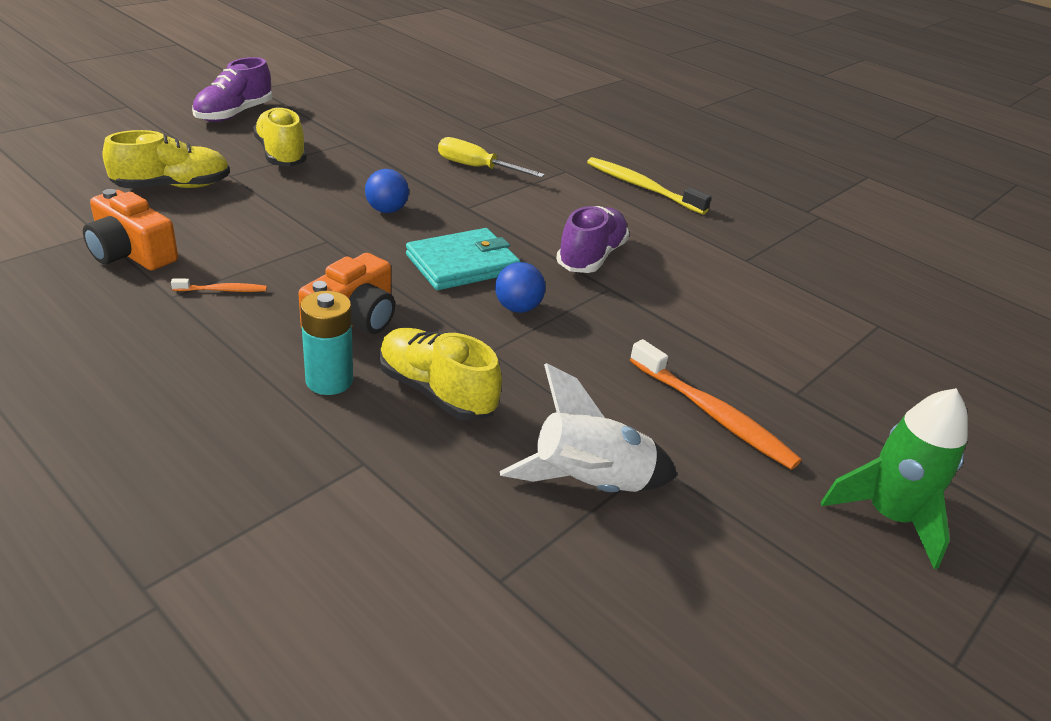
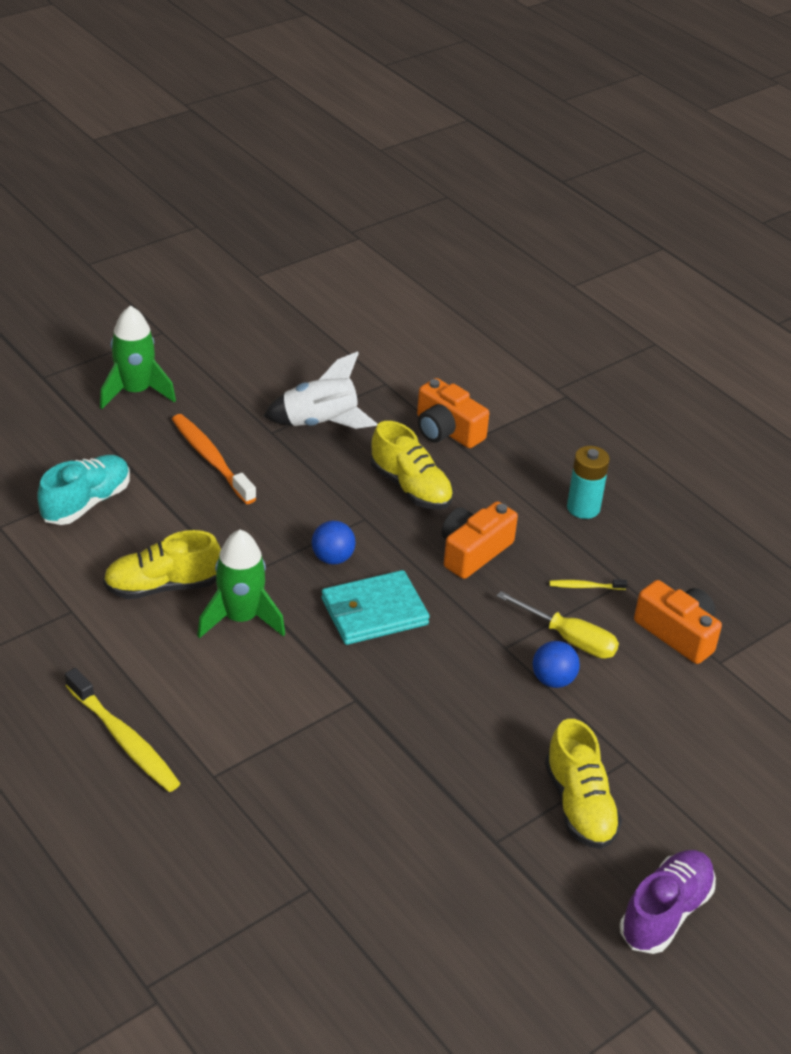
camera: 170 degrees left, 5 degrees up
yellow shoe [103,130,230,188] -> yellow shoe moved to [103,530,221,599]
orange toothbrush [171,278,267,292] -> yellow toothbrush [549,579,627,590]
turquoise battery [300,291,353,395] -> turquoise battery moved to [567,446,610,519]
blue ball [365,169,409,213] -> blue ball moved to [532,641,580,688]
yellow screwdriver [438,137,545,178] -> yellow screwdriver moved to [497,591,619,659]
purple shoe [556,206,629,273] -> green rocket [197,529,285,638]
none -> turquoise shoe [37,455,130,525]
none -> orange camera [417,378,489,448]

